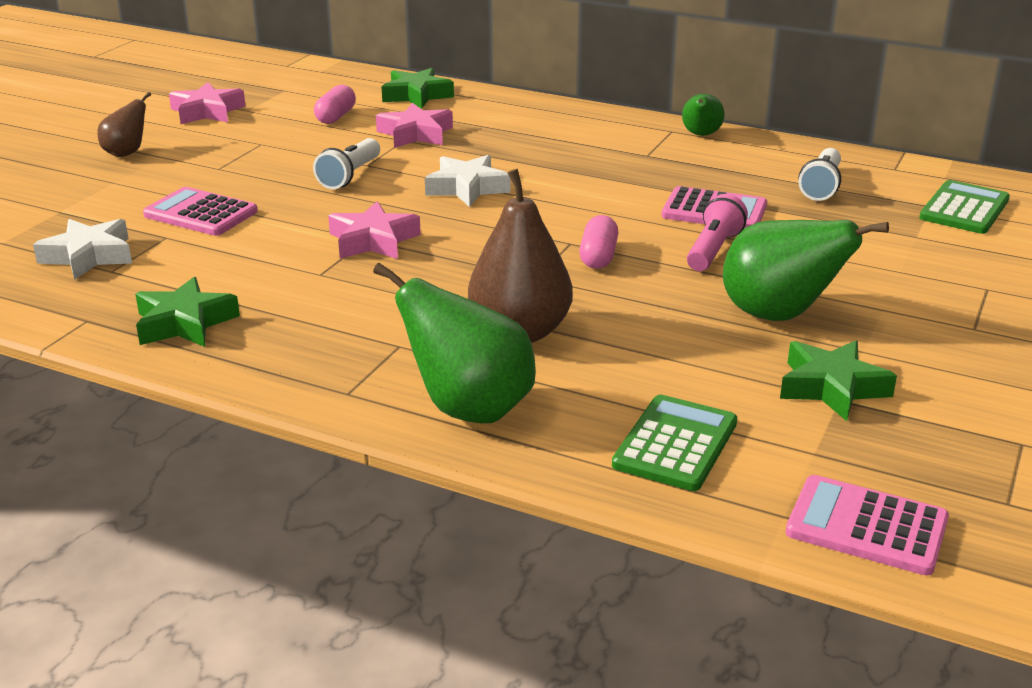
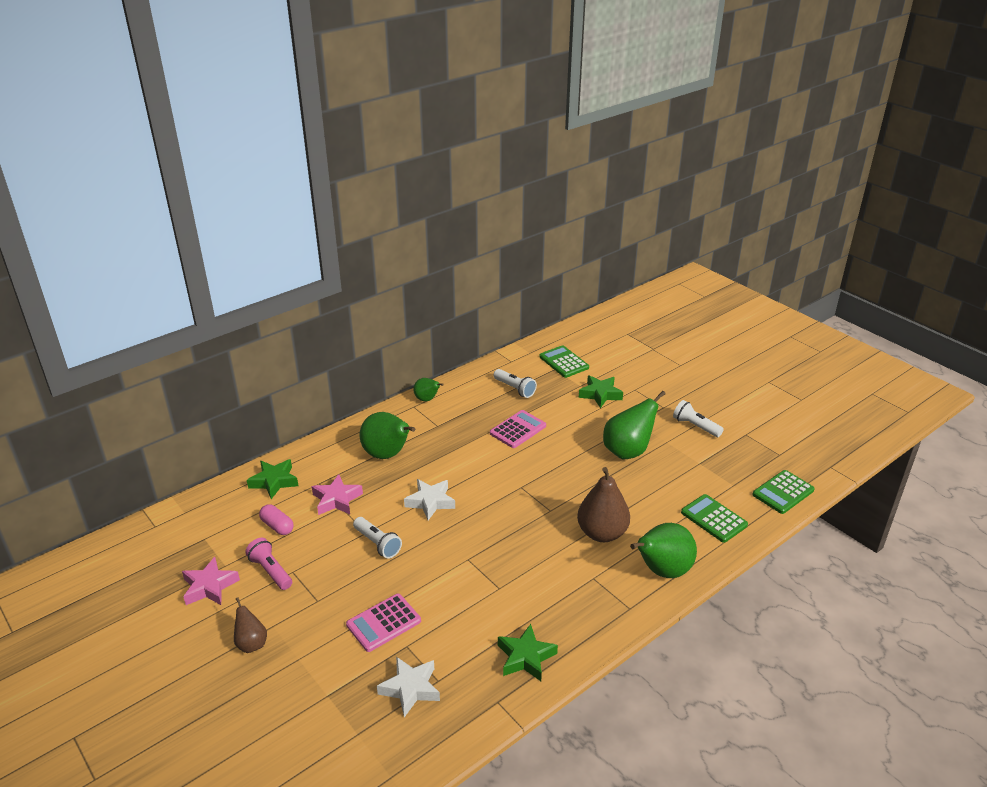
camera: 65 degrees left, 5 degrees up
pink star [328,201,421,259] -> none
pink capsule [579,215,618,269] -> none
pink flashlight [687,194,748,271] -> pink flashlight moved to [245,538,292,590]
green star [780,340,897,421] -> green star moved to [579,375,623,408]
pink calculator [786,475,949,576] -> green calculator [753,470,815,514]
none -> green pear [360,412,415,459]
none -> white flashlight [673,400,724,437]

